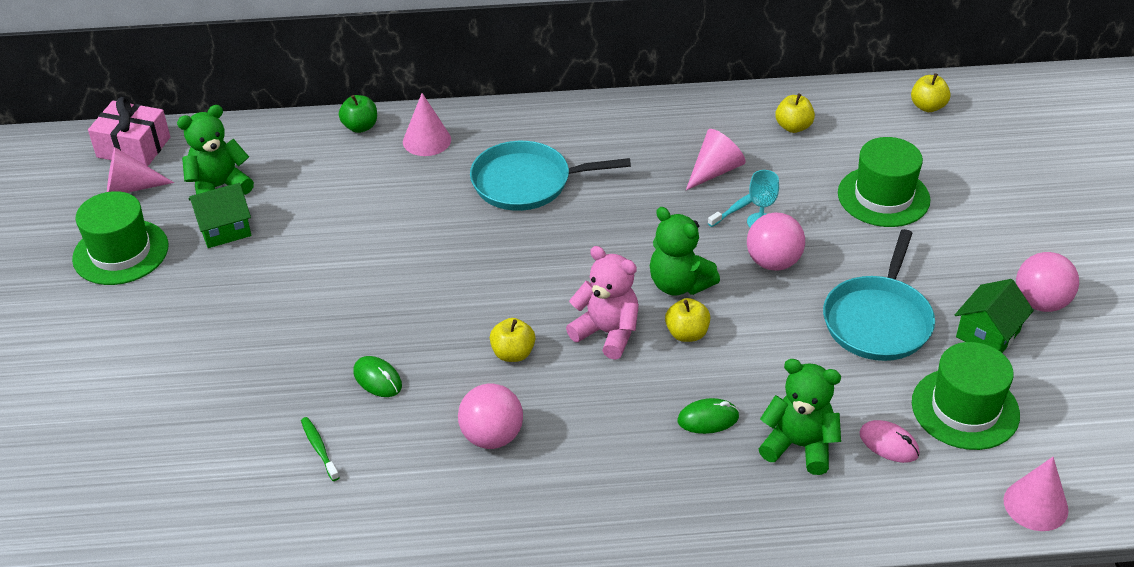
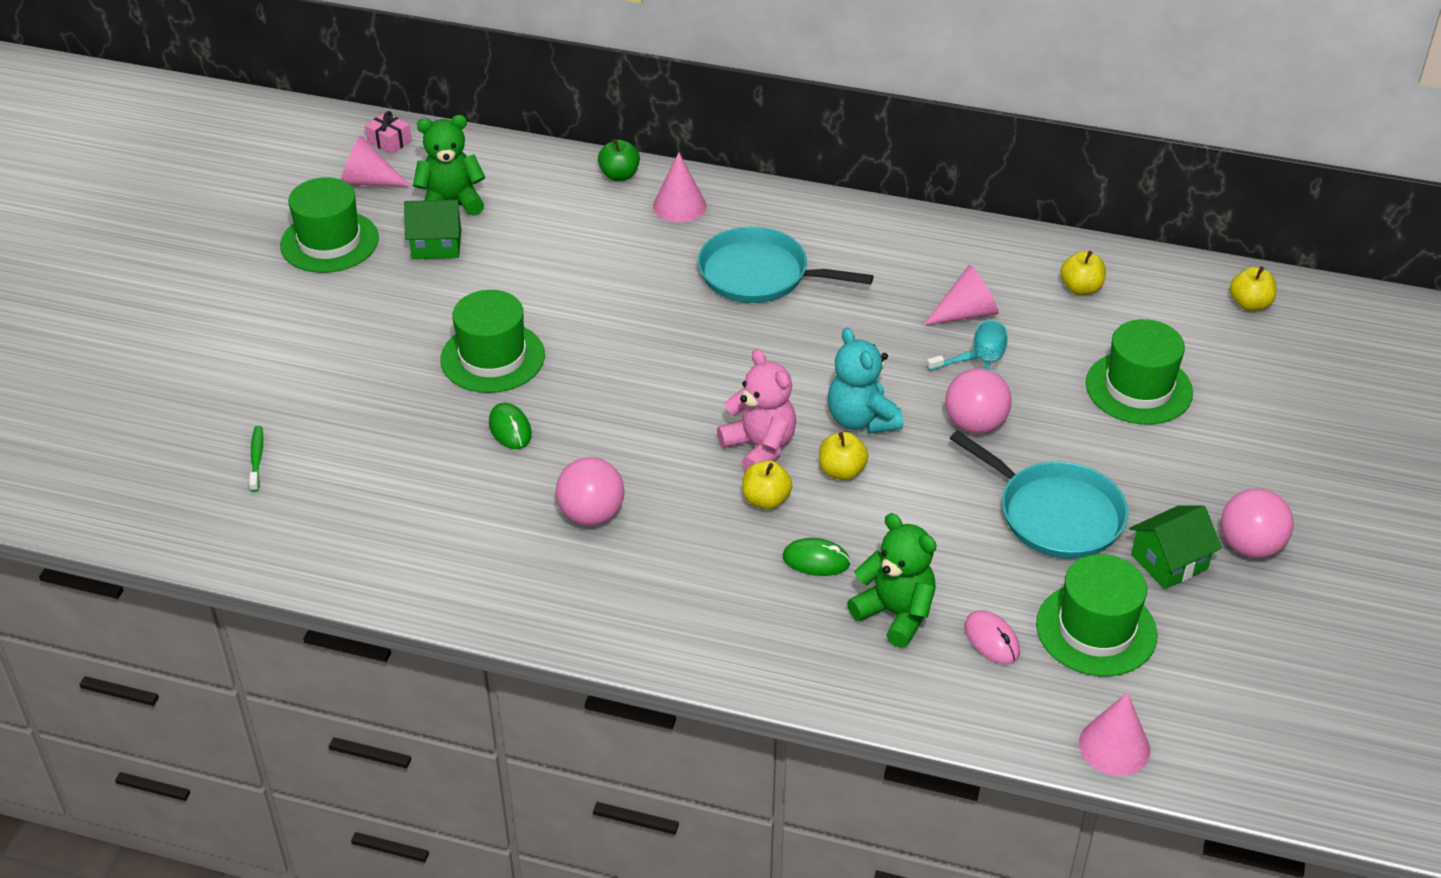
camera: 20 degrees right, 0 degrees up
pink gift [88,97,170,166] -> pink gift [365,111,412,154], size x0.56
green toothbrush [301,417,340,481] -> green toothbrush moved to [249,426,263,492]
yellow apple [490,318,535,362] -> yellow apple moved to [742,460,792,510]
green teddy bear [650,207,720,295] -> turquoise teddy bear [828,328,903,434]
turquoise pan [823,229,935,361] -> turquoise pan turned 90 degrees counterclockwise [950,430,1128,559]
none -> green hat [440,290,545,393]

